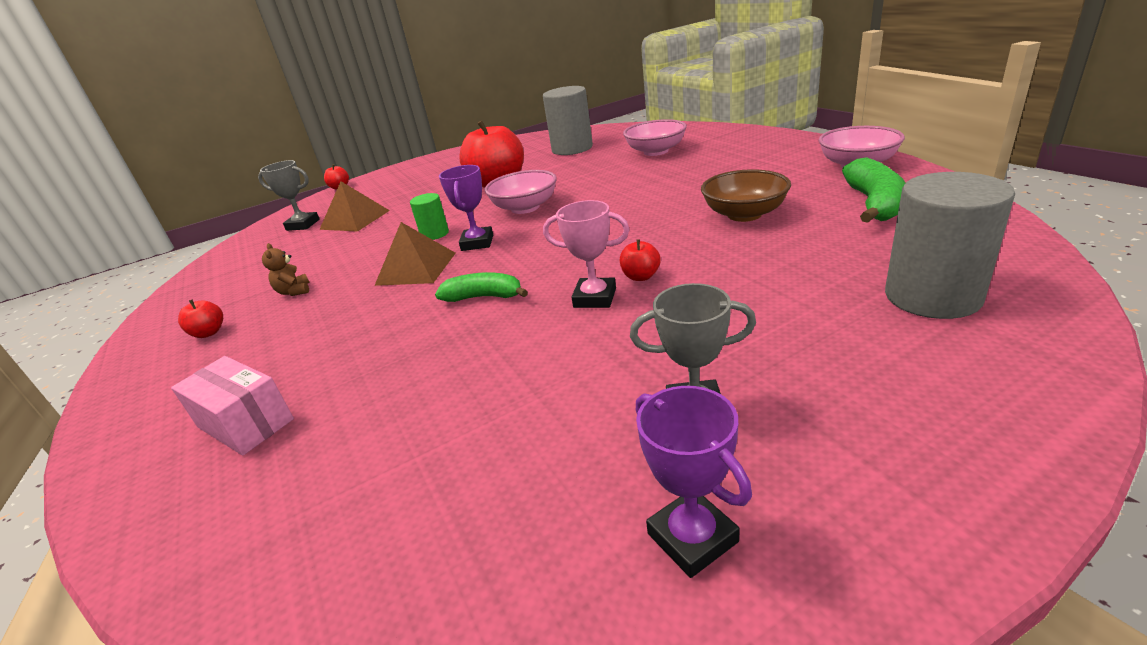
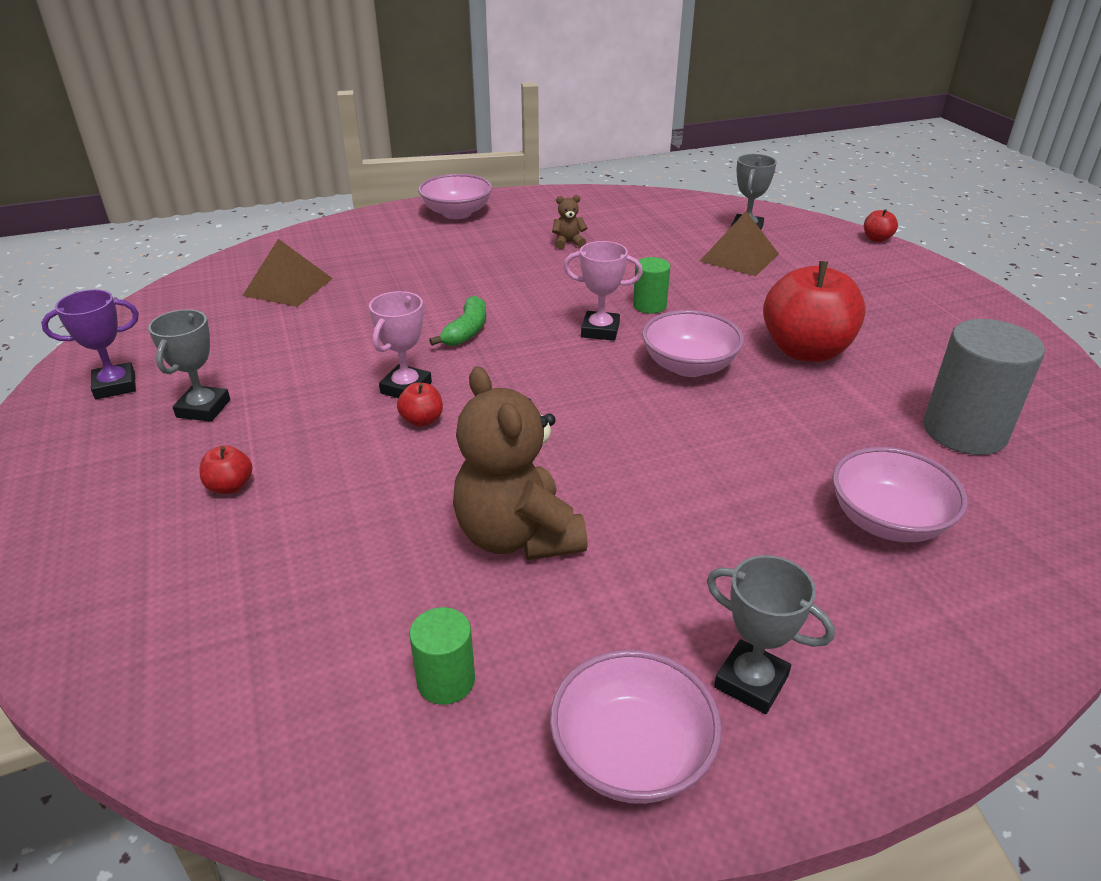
camera: 95 degrees right, 5 degrees up
pink box [171,356,294,456] -> none
red apple [178,299,223,338] -> red apple moved to [199,445,252,494]
brown pyramid [374,222,456,286] -> brown pyramid moved to [242,239,333,307]
purple trophy [439,165,493,251] -> pink trophy [564,241,643,341]
brown bowl [701,169,791,222] -> brown teddy bear [453,366,588,560]
green banana [842,157,906,223] -> green cylinder [409,607,475,705]
grey cylinder [885,172,1015,319] -> none
none -> pink bowl [418,174,493,219]
none -> grey trophy [707,555,835,714]

